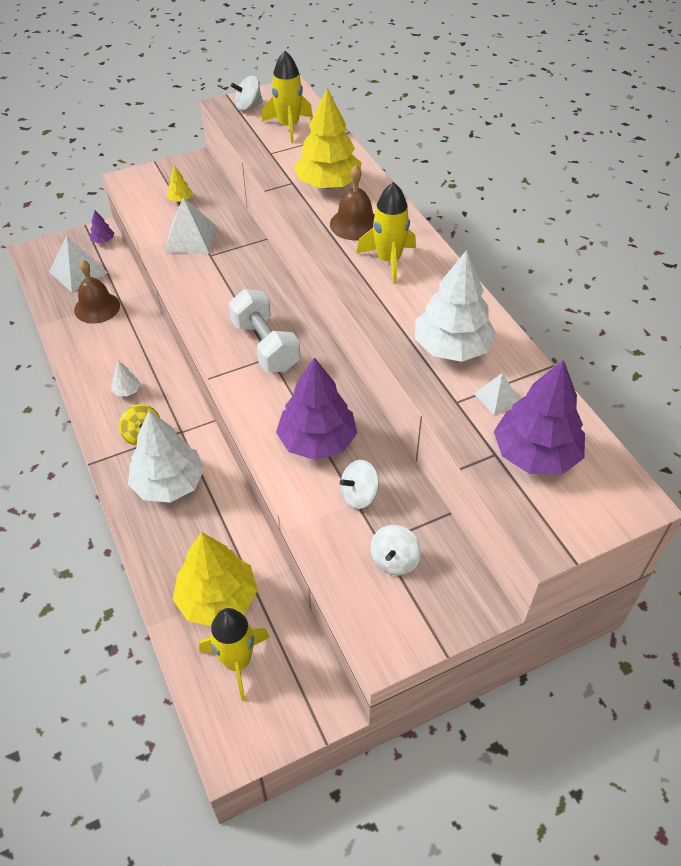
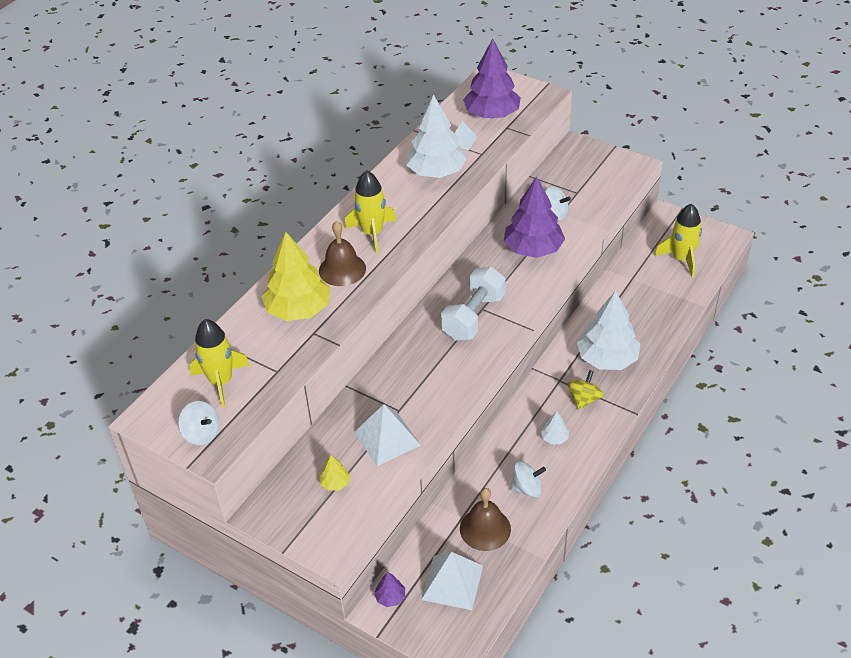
camera: 120 degrees left, 5 degrees down
yellow tree [173,532,258,626] -> none
white spinning top [370,525,421,575] -> white spinning top moved to [510,461,546,497]

